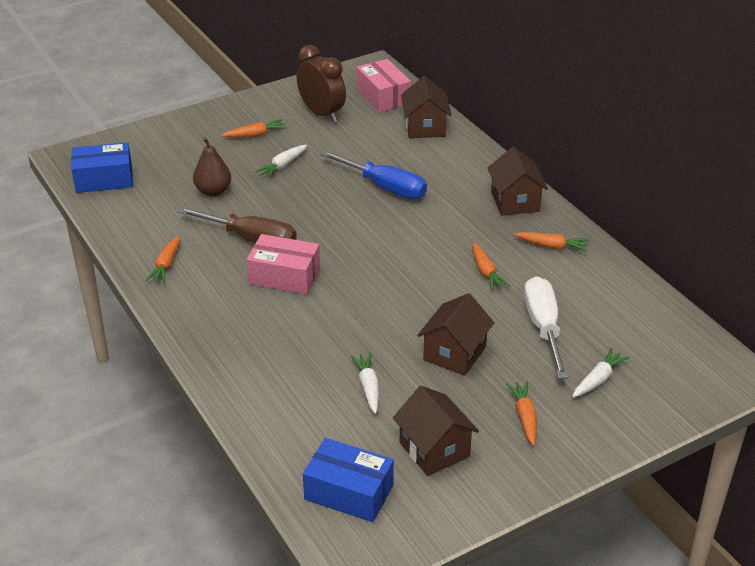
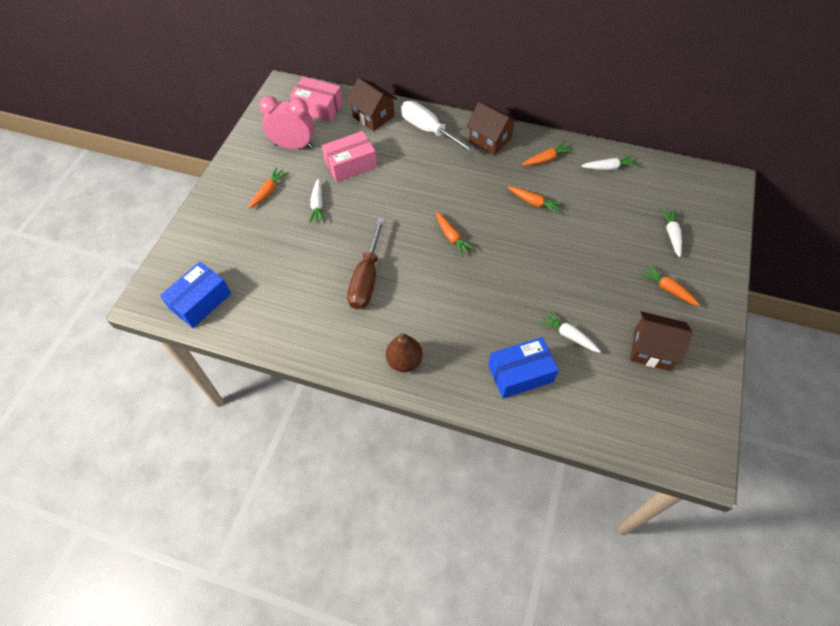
camera: 40 degrees left, 20 degrees up
orange carrot [145,235,180,283] -> orange carrot moved to [436,212,475,256]
brown screwdriver [177,207,297,243] -> brown screwdriver turned 120 degrees clockwise [347,218,385,310]
brown pear [193,137,231,196] -> brown pear moved to [386,333,423,372]
pink box [246,234,320,295] -> pink box moved to [322,131,377,182]
brown clock [297,45,346,122] -> pink clock [259,96,314,149]
blue box [303,438,394,522] -> blue box moved to [488,337,559,398]
blue screwdriver [320,150,427,199] -> none
brown house [417,293,494,376] -> none
white screwdriver [524,276,568,379] -> white screwdriver moved to [401,101,476,153]
none -> white carrot [581,155,638,170]

